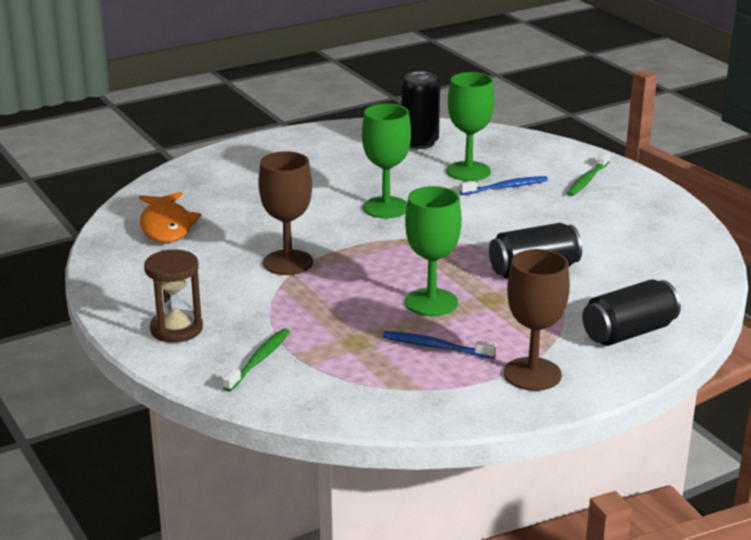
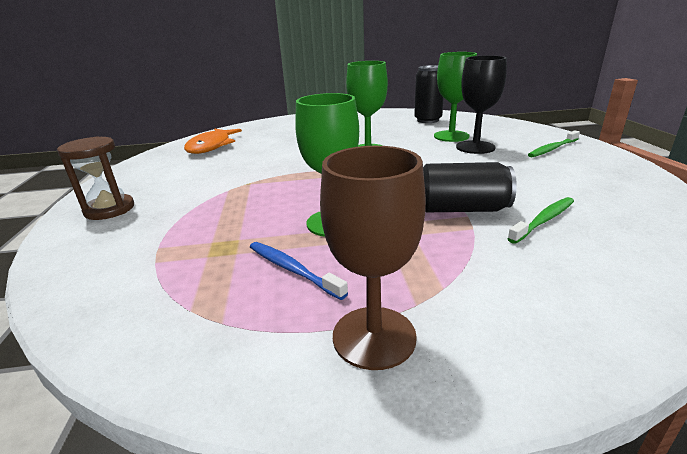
camera: 25 degrees right, 0 degrees up
green toothbrush [223,328,290,392] -> green toothbrush moved to [507,197,574,244]
brown goblet [258,151,313,275] -> none
blue toothbrush [460,176,548,195] -> black goblet [456,56,507,154]
black can [582,280,681,346] -> none

